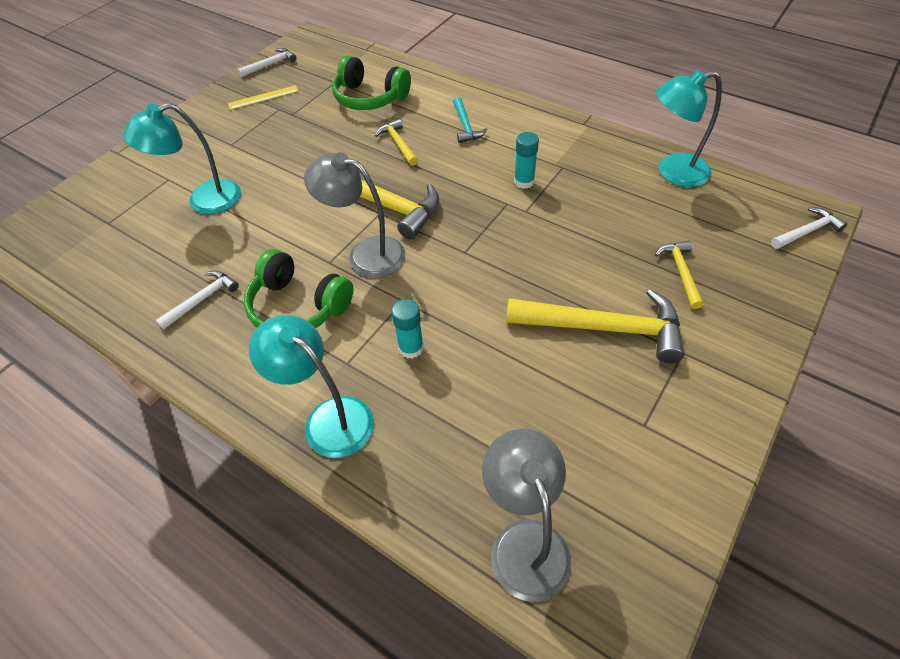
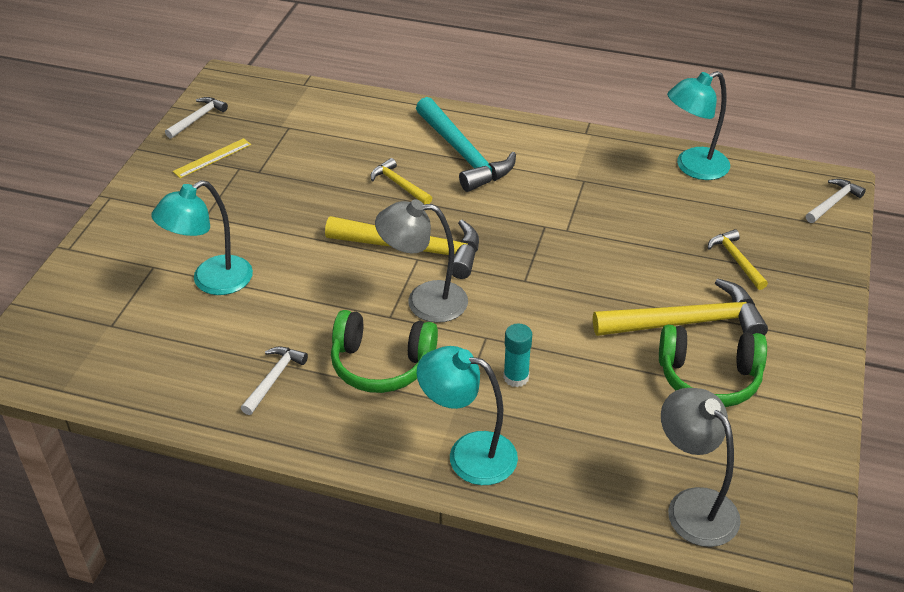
camera: 20 degrees left, 10 degrees down
green headphones [332,55,411,110] -> green headphones moved to [659,325,767,407]
turquoise hammer [453,97,487,143] -> turquoise hammer [416,97,516,192], size x1.95
turquoise glue stick [514,132,539,189] -> none

